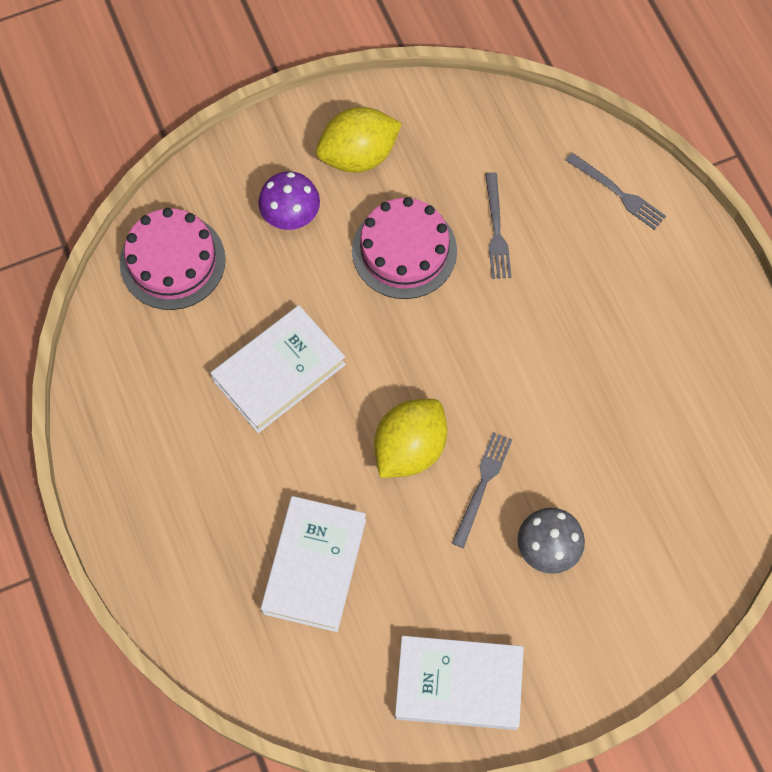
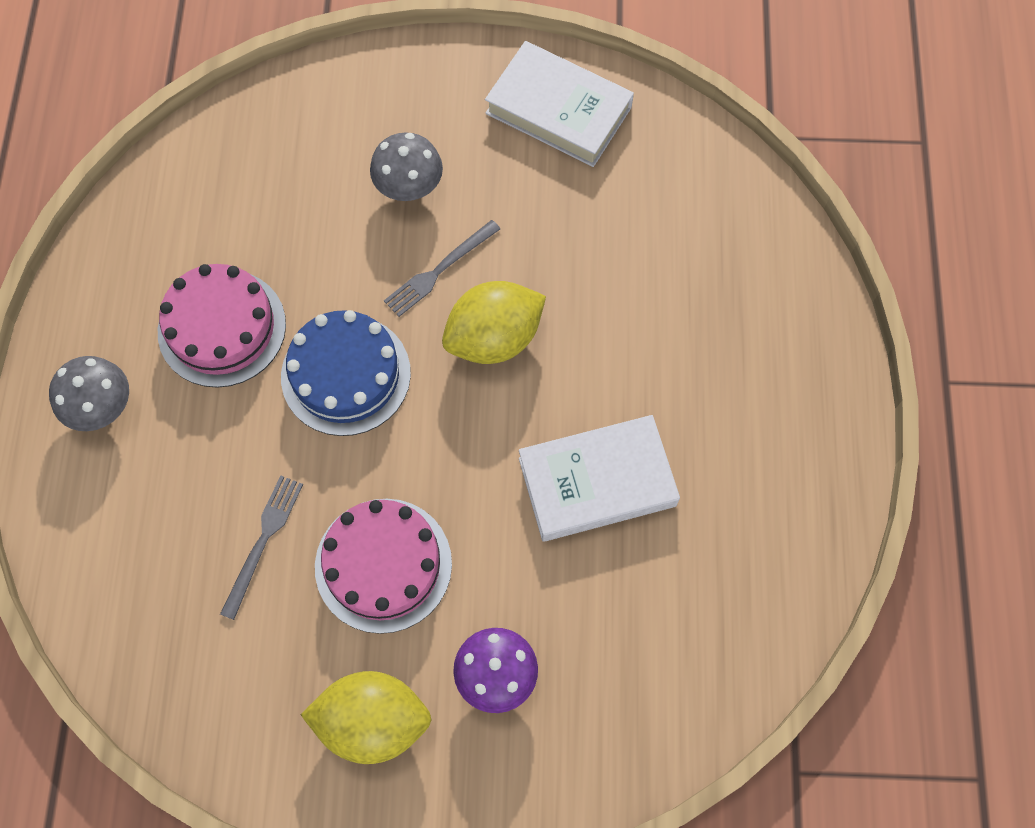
camera: 155 degrees left, 0 degrees up
pink cake [120,208,226,310] -> pink cake moved to [158,264,286,388]
white book [261,496,366,632] -> none
grey fork [566,153,666,230] -> none
none -> grey mushroom [49,356,129,431]
none -> blue cake [281,310,411,436]

